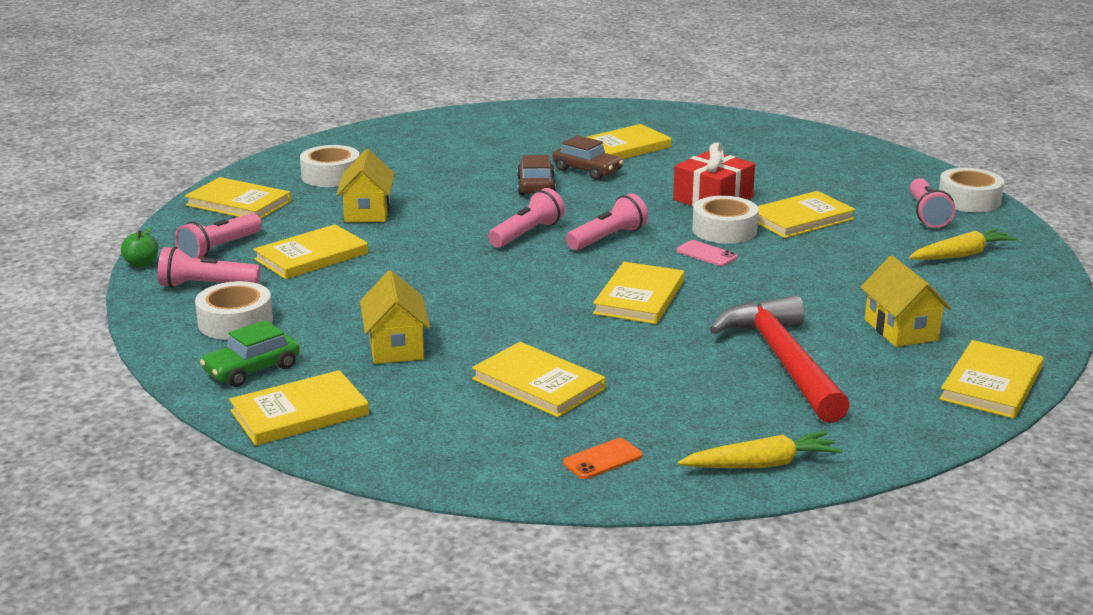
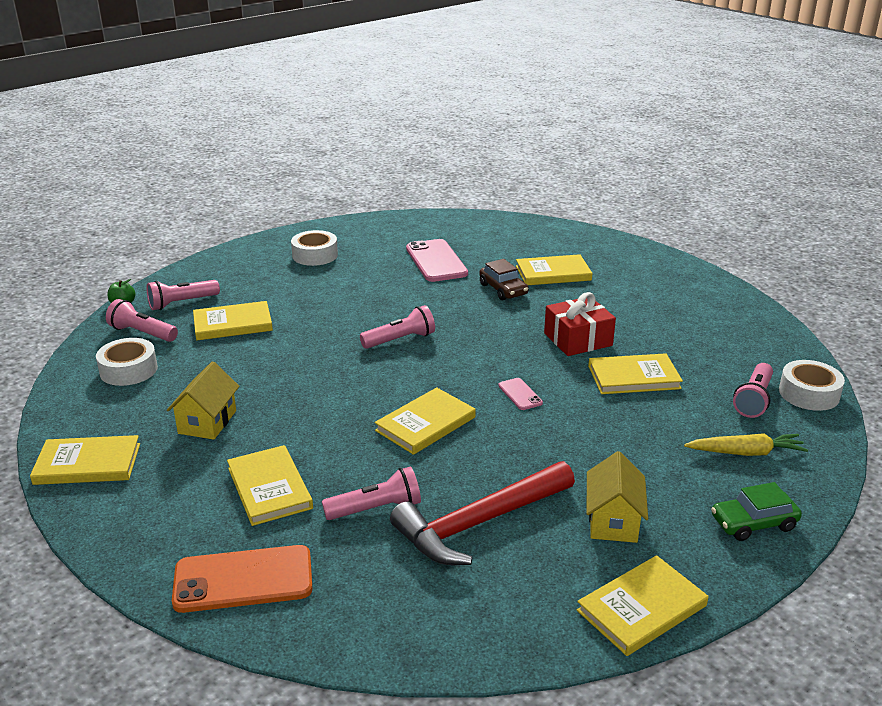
camera: 25 degrees right, 5 degrees up
yellow book [185,177,291,219] -> none
green car [200,320,300,387] -> green car moved to [711,482,802,541]
yellow house [336,149,395,222] -> none
brown car [517,155,556,195] -> none
orange phone [563,438,642,479] -> orange phone [172,545,313,613], size x2.07
pink flashlight [566,193,648,250] -> pink flashlight moved to [322,466,421,520]
yellow carrot [678,431,842,468] -> none
white tape [692,196,759,244] -> none
red hammer [710,295,850,423] -> red hammer turned 135 degrees counterclockwise [390,461,575,565]
none -> pink phone [406,239,468,282]

